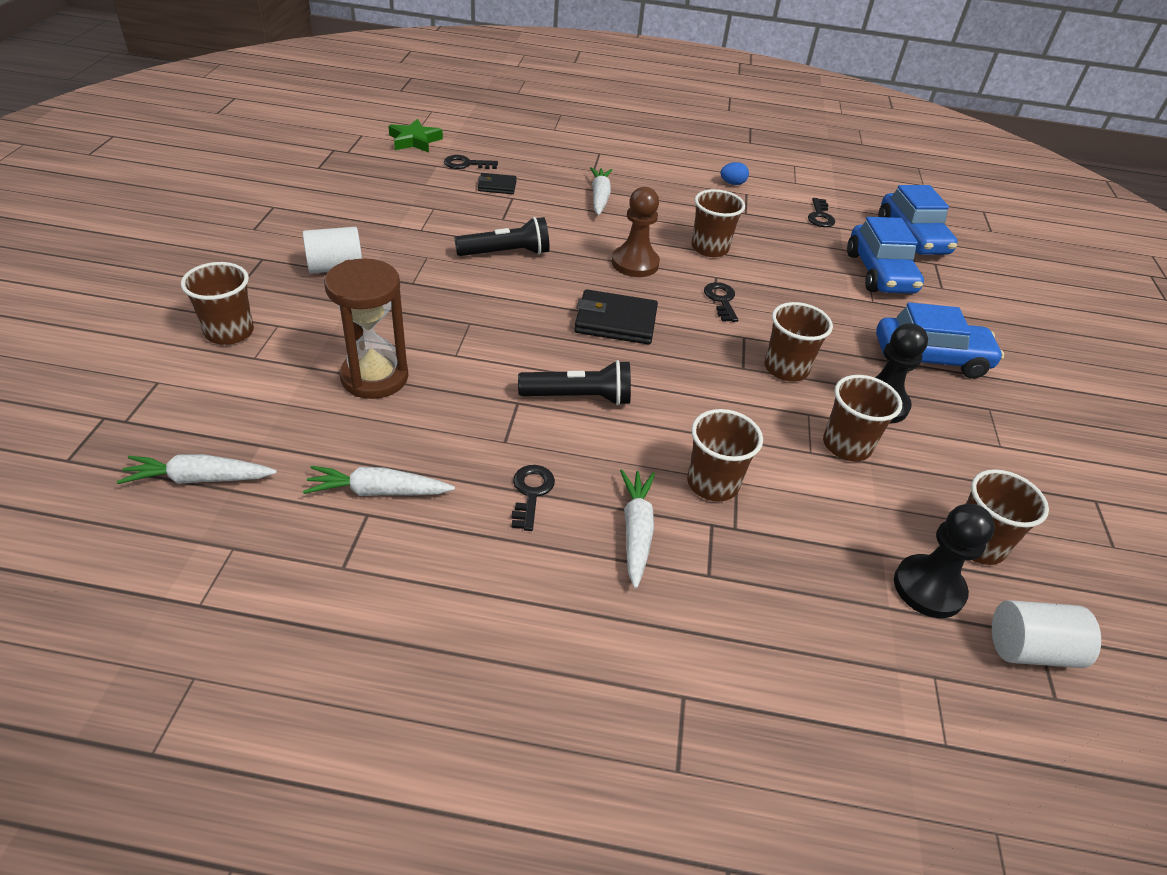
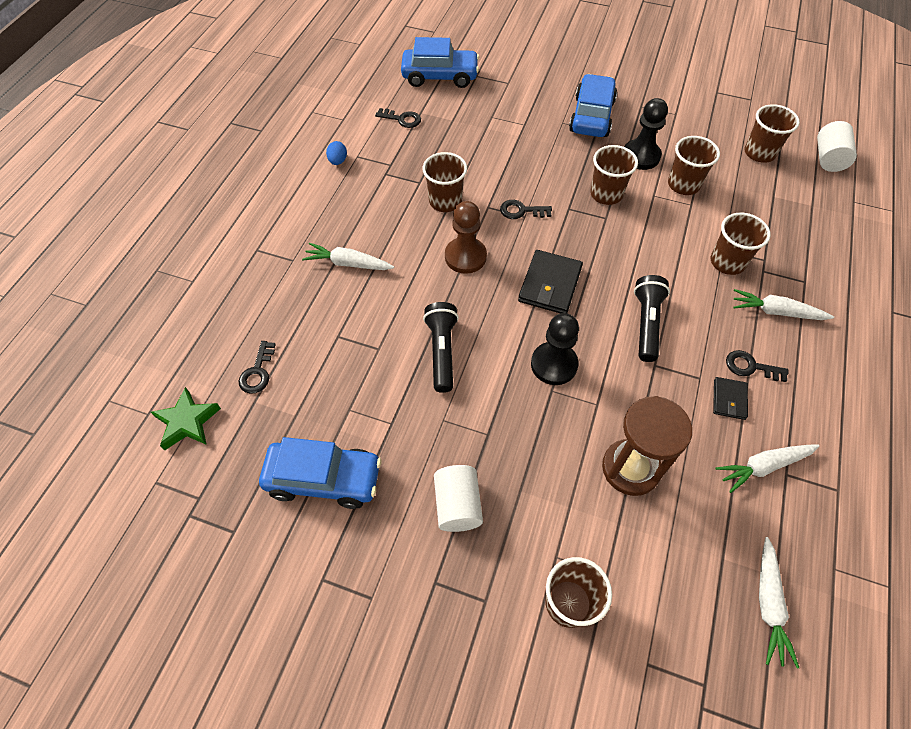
camera: 75 degrees left, 15 degrees up
white carrot [303,466,455,496] -> white carrot turned 60 degrees clockwise [716,445,819,493]
black wallet [478,173,517,194] -> black wallet moved to [713,377,748,420]
blue car [847,217,924,294] -> blue car moved to [259,437,381,509]
black pawn [894,504,995,618] -> black pawn moved to [531,313,579,385]

